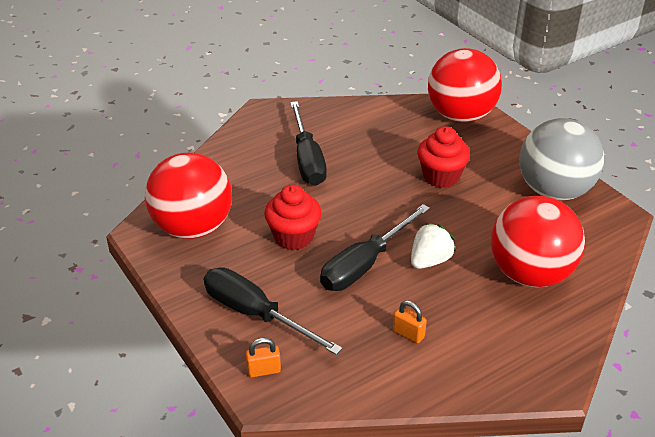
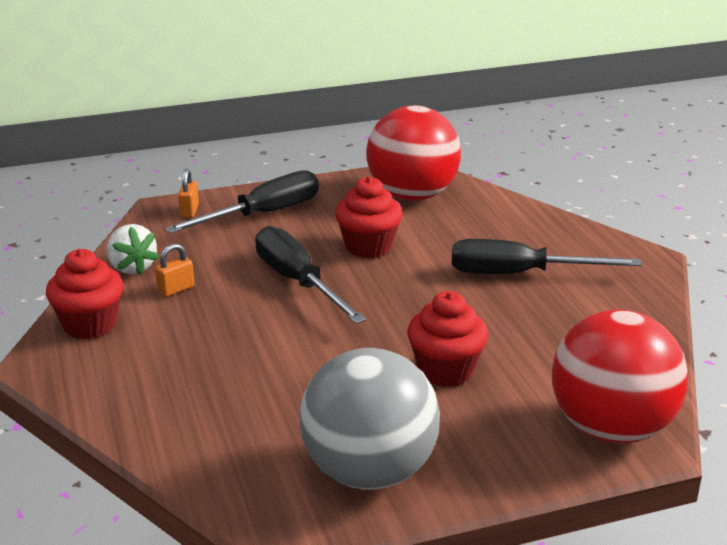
camera: 105 degrees right, 10 degrees down
white strawberry [411,223,456,269] -> white strawberry moved to [107,224,159,275]
red ball [491,196,585,288] -> none
none -> red cupcake [46,249,123,339]

